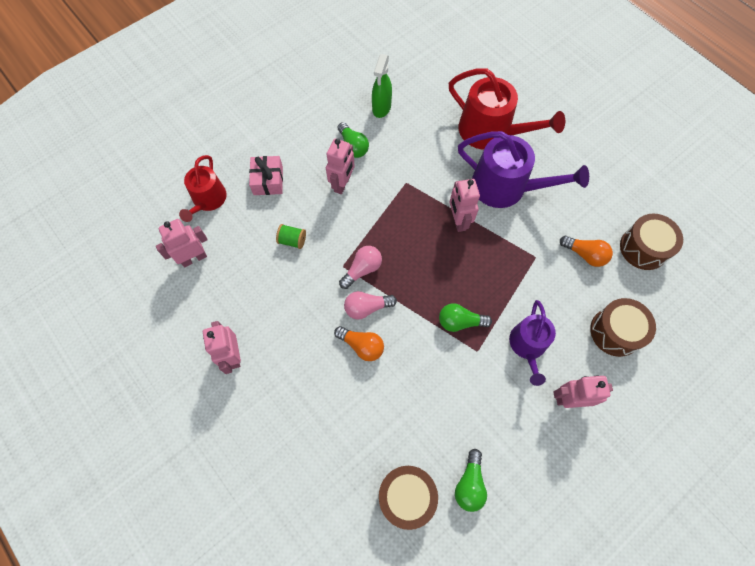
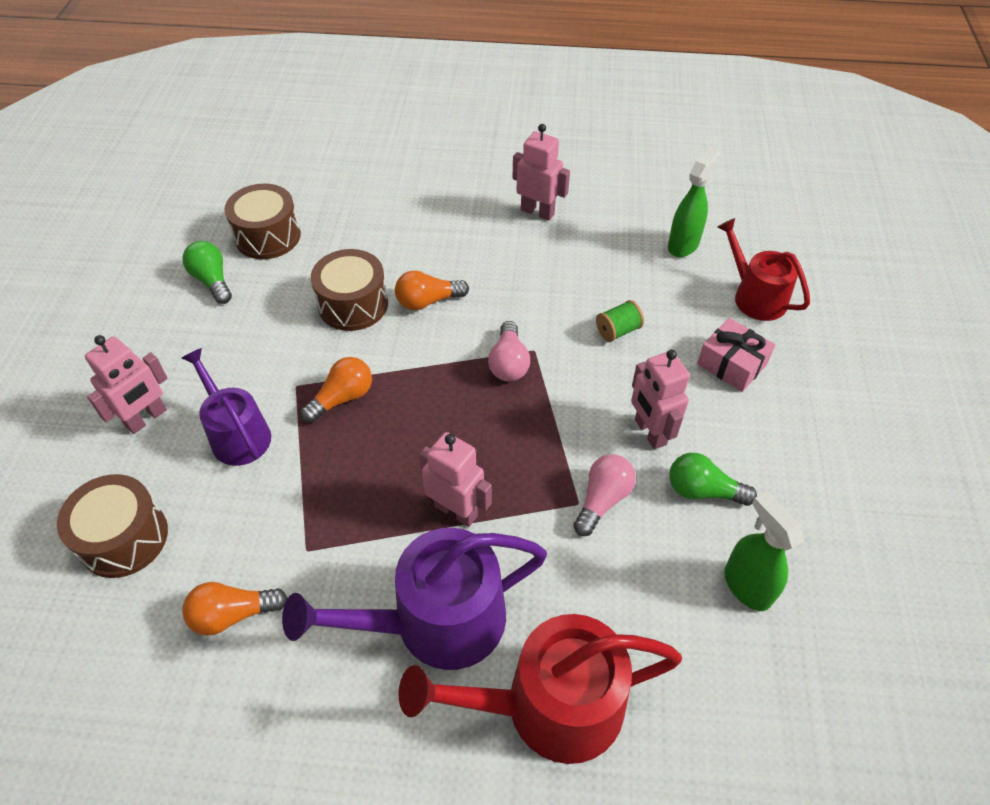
camera: 135 degrees right, 15 degrees down
pink robot [156,219,208,267] -> green spray bottle [668,148,720,257]
pink light bulb [344,291,397,319] -> pink light bulb moved to [573,454,636,536]
green light bulb [439,303,492,332] -> orange light bulb [301,357,372,423]
brown drum [620,214,683,270] -> brown drum moved to [311,249,388,331]

